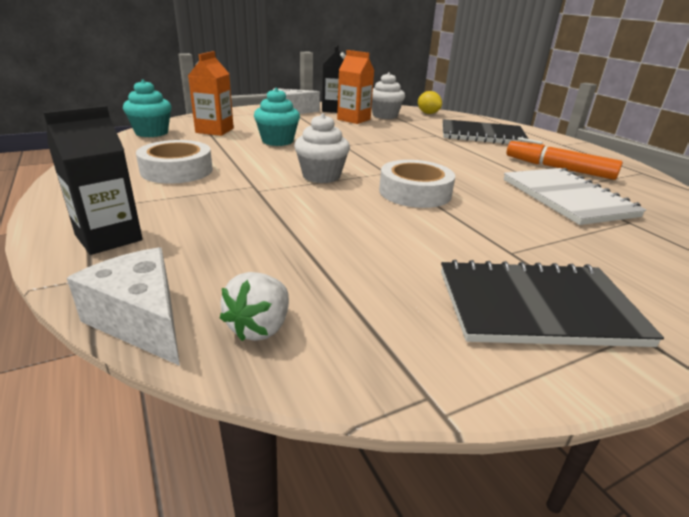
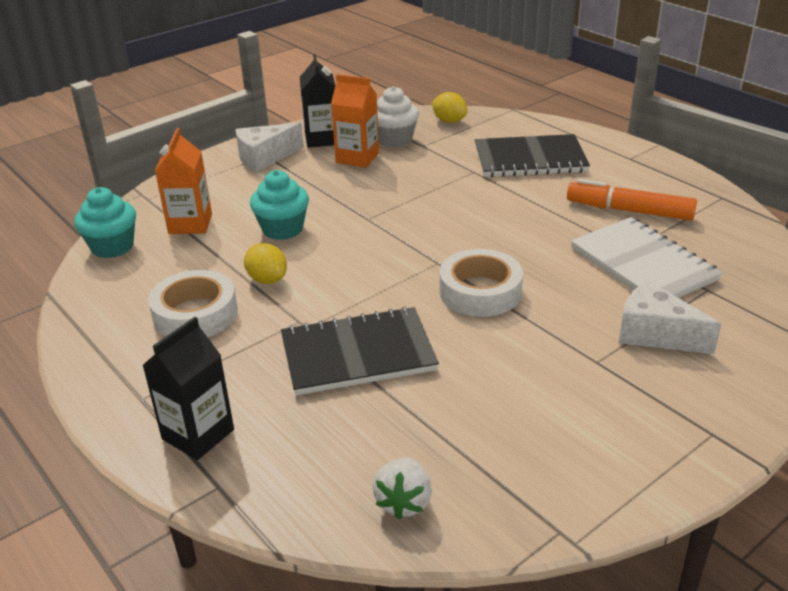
camera: 10 degrees left, 5 degrees up
white cheese [67,247,180,366] -> white cheese moved to [619,280,721,354]
white cupcake [294,113,350,183] -> none
black notebook [441,259,664,347] -> black notebook moved to [281,307,439,395]
none -> yellow lemon [244,243,287,284]

